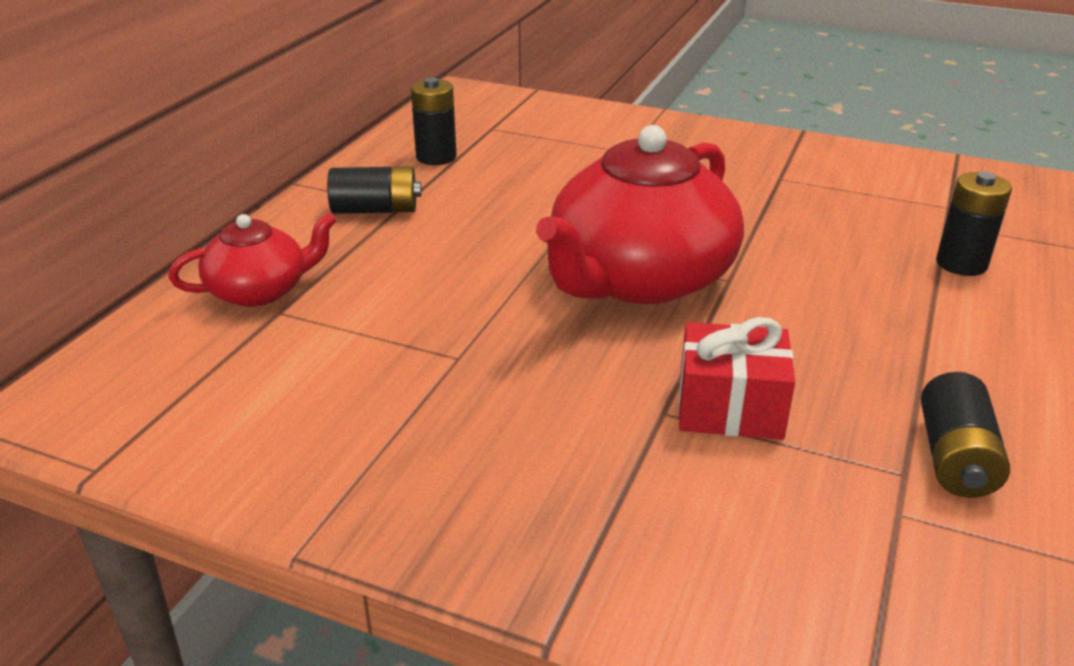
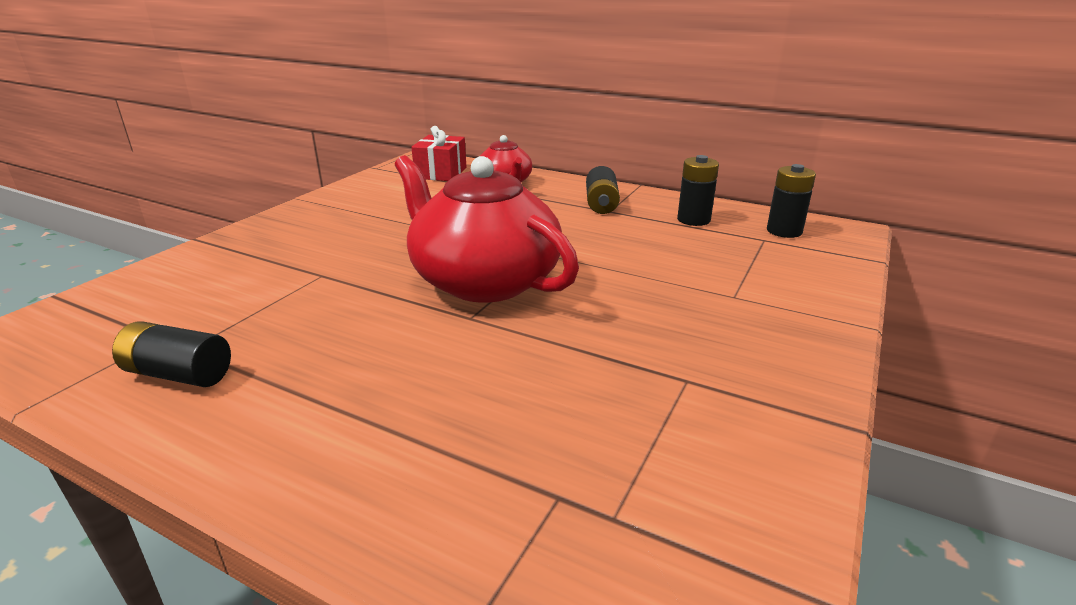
camera: 95 degrees right, 5 degrees down
red gift [678,317,795,440] -> red gift moved to [411,126,466,181]
black battery [936,172,1012,276] -> black battery moved to [767,164,816,238]

